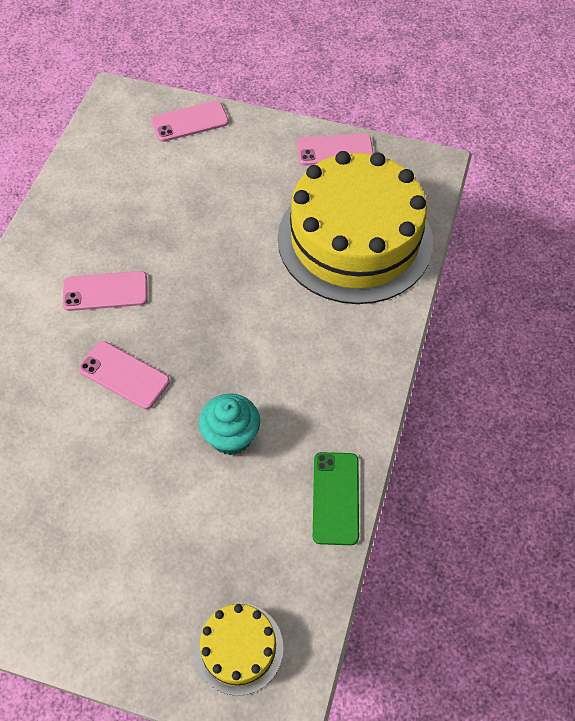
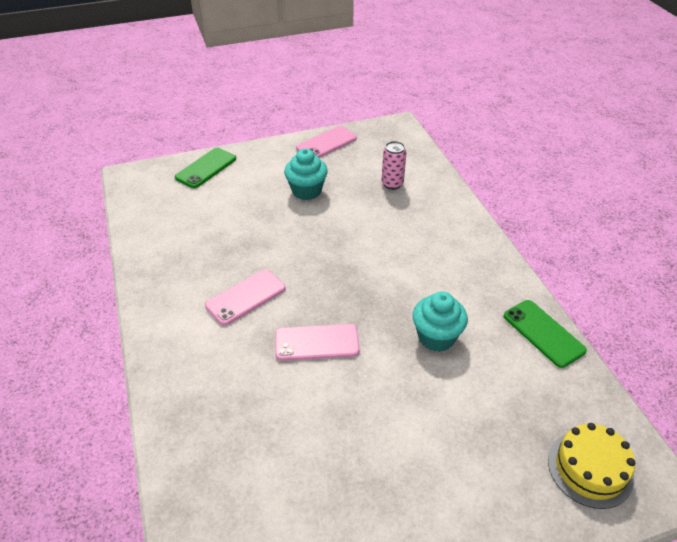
camera: 35 degrees left, 15 degrees down
pink phone [151,100,229,142] -> green phone [175,148,236,188]
yellow cake [278,151,433,304] -> pink can [381,141,406,190]
none -> turquoise cupcake [284,149,328,200]

